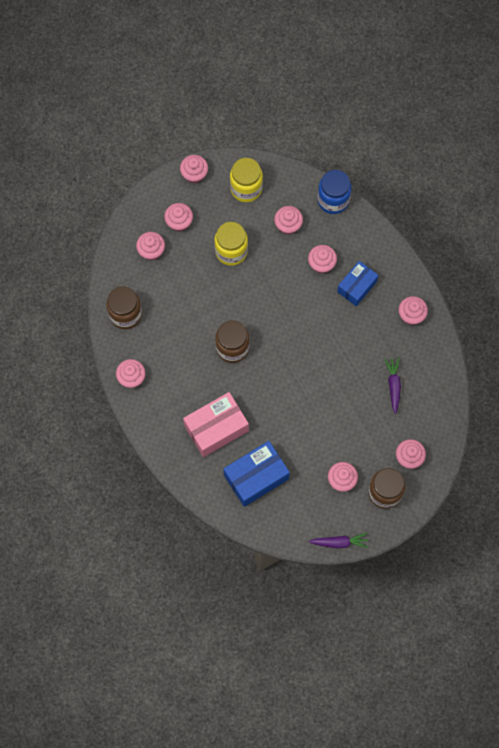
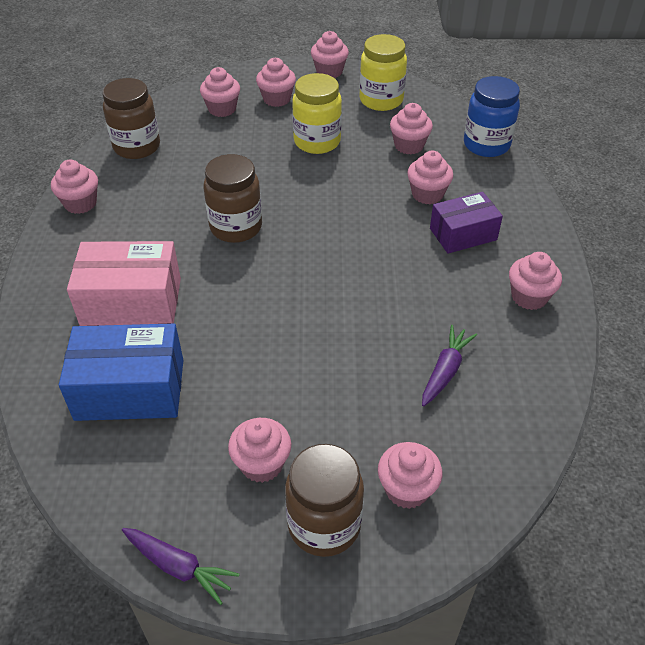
camera: 30 degrees right, 25 degrees down
blue box [337,261,379,306] -> purple box [430,192,503,254]

